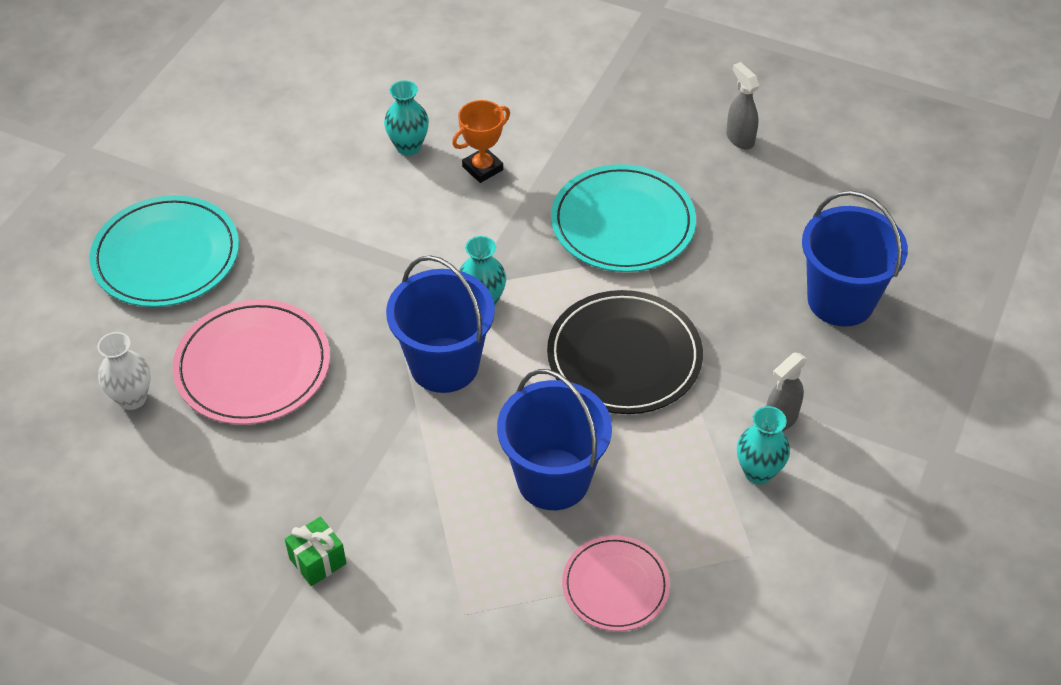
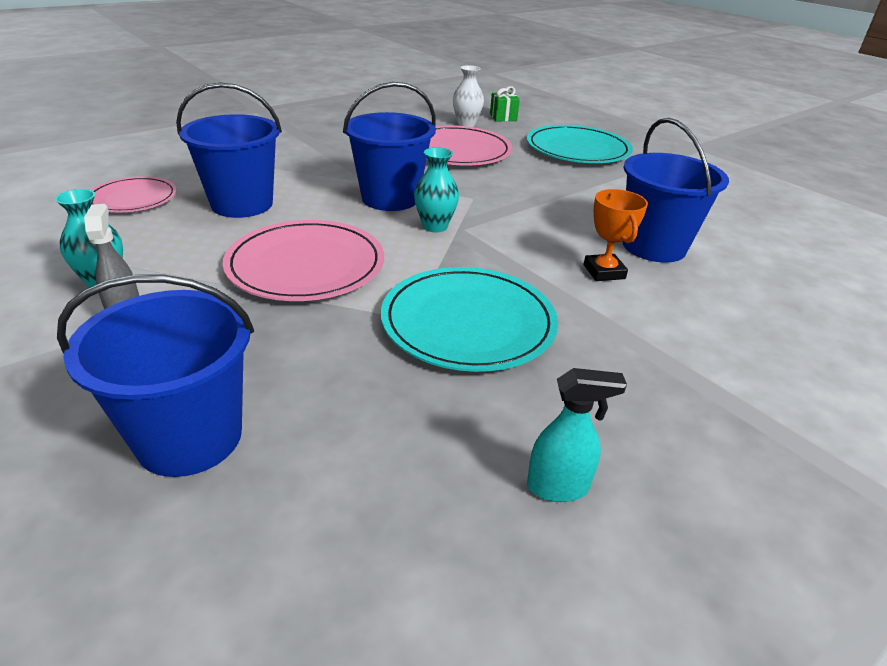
camera: 115 degrees right, 15 degrees down
green gift [285,517,346,586] -> green gift moved to [490,86,520,121]
turquoise vase [384,80,429,156] -> blue bucket [623,118,729,262]
black plate [547,290,703,414] -> pink plate [223,220,384,301]
grey spray bottle [726,62,760,149] -> turquoise spray bottle [527,368,627,502]

